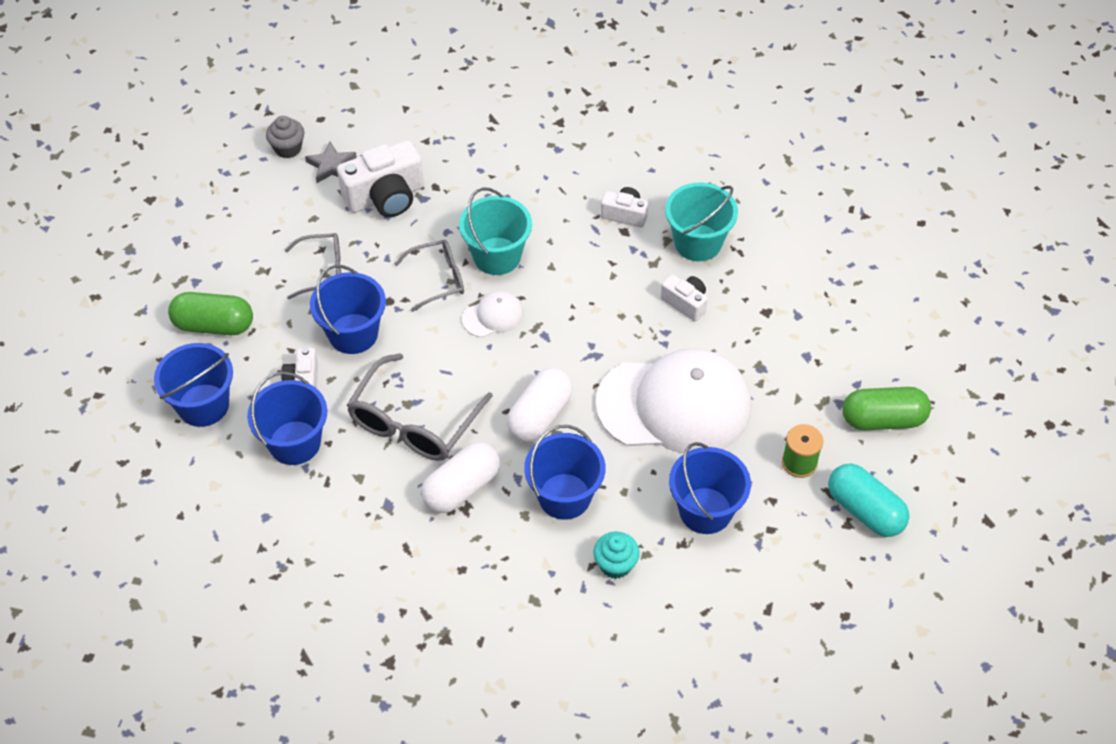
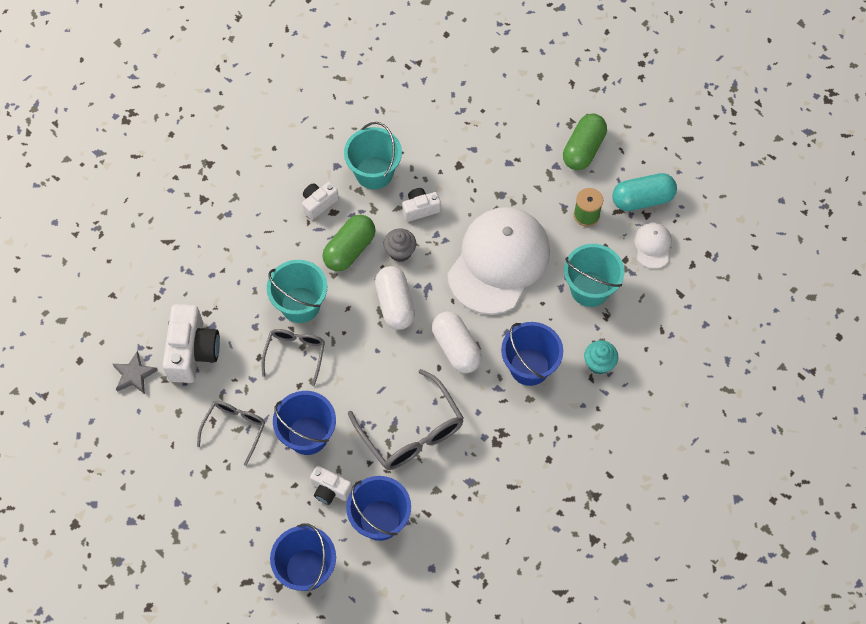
camera: 60 degrees left, 10 degrees up
green capsule [168,292,253,335] -> green capsule moved to [322,215,376,271]
grey cupcake [266,116,304,159] -> grey cupcake moved to [384,228,416,262]
white capsule [421,442,500,513] -> white capsule moved to [375,266,415,330]
white cap [462,291,524,338] -> white cap moved to [634,223,672,269]
blue bucket [669,442,751,534] -> turquoise bucket [564,244,625,307]

